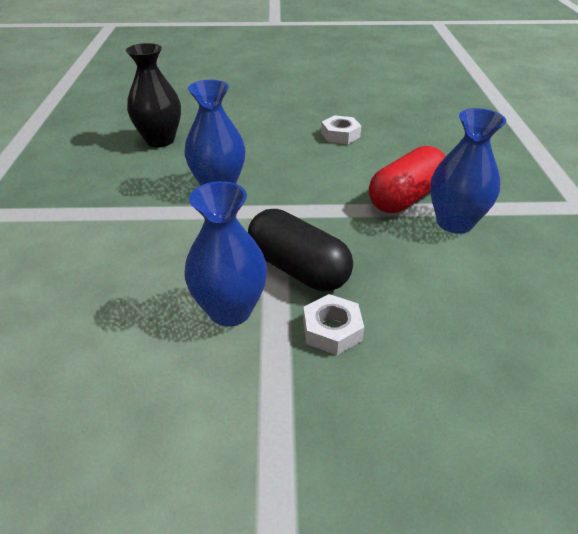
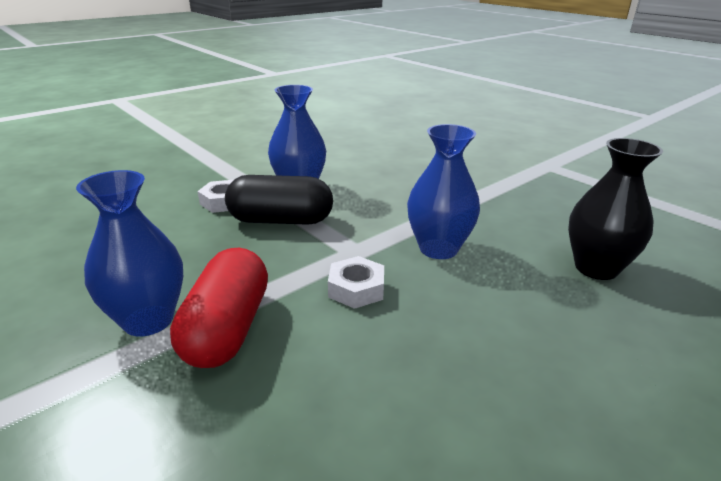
camera: 140 degrees right, 10 degrees down
white nut [321,115,361,144] -> white nut moved to [328,256,384,309]

